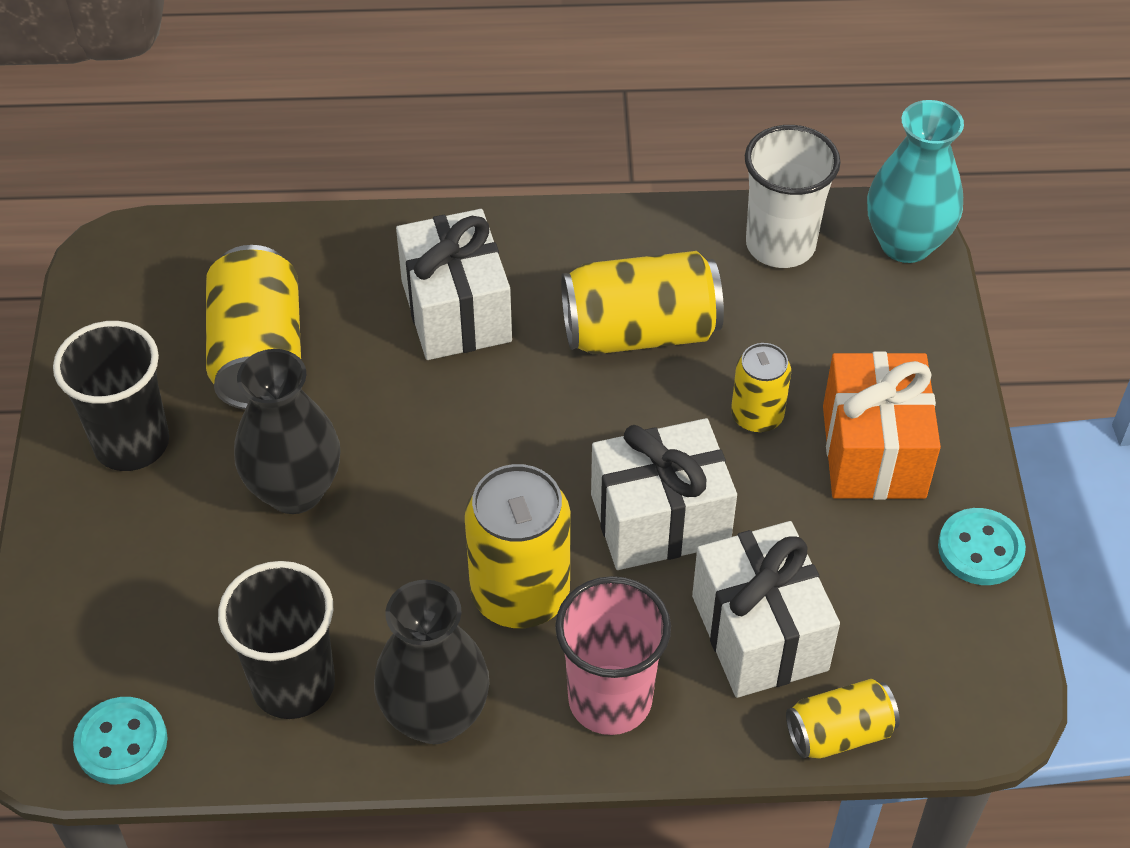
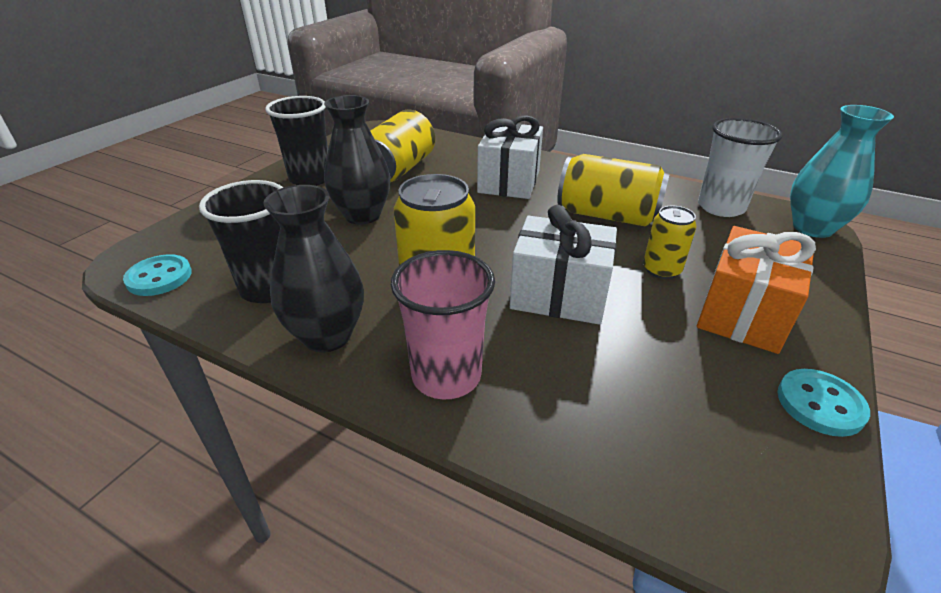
camera: 30 degrees right, 15 degrees down
white gift [692,521,840,698] -> none
yellow can [786,679,900,759] -> none

